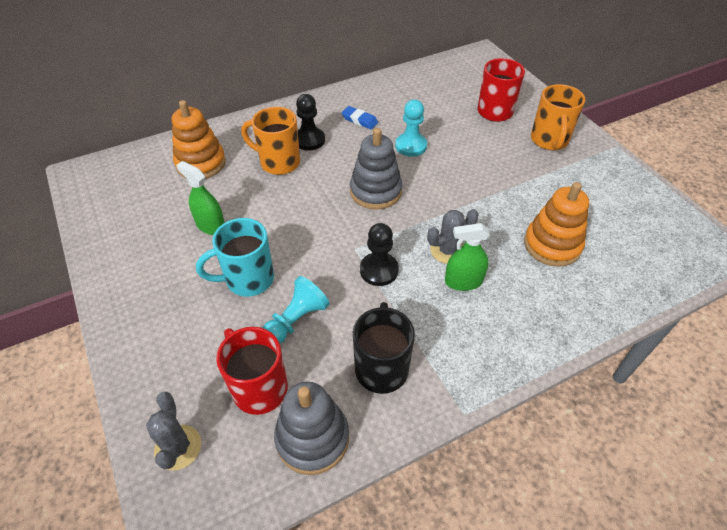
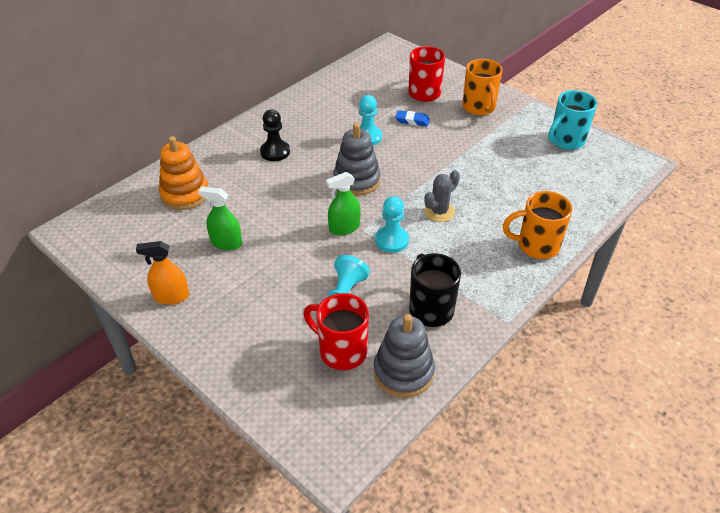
camera: 20 degrees left, 5 degrees down
grey cactus [146,391,201,471] -> none
turquoise mug [196,218,274,297] -> turquoise mug moved to [548,90,597,150]
orange mug [241,107,300,175] -> orange mug moved to [503,191,573,259]
blue eraser [342,106,378,129] -> blue eraser moved to [395,110,430,126]
black pawn [360,223,399,286] -> turquoise pawn [375,196,409,253]
green spray bottle [445,223,490,291] -> green spray bottle moved to [326,172,361,235]
orange stacking toy [524,182,589,267] -> none
none -> orange spray bottle [136,241,189,305]

